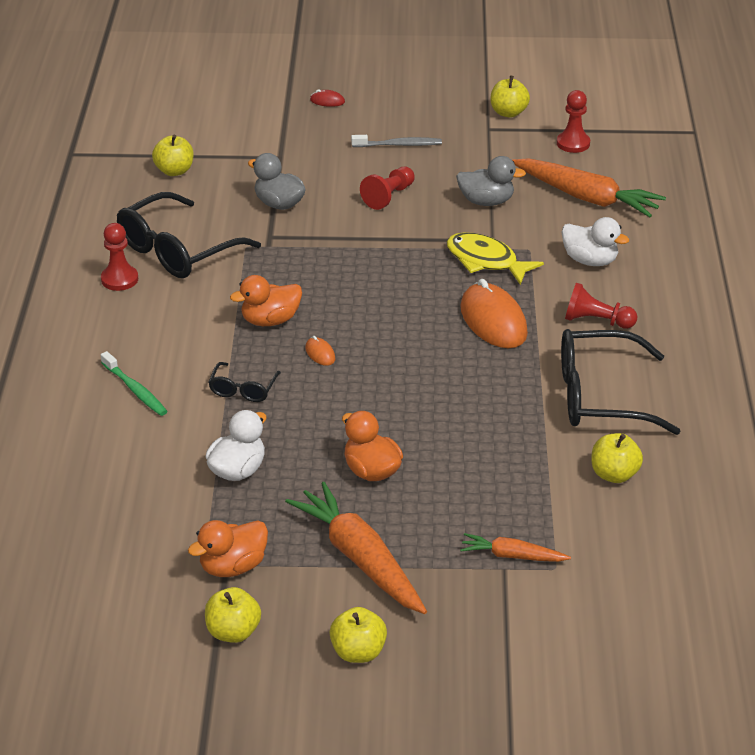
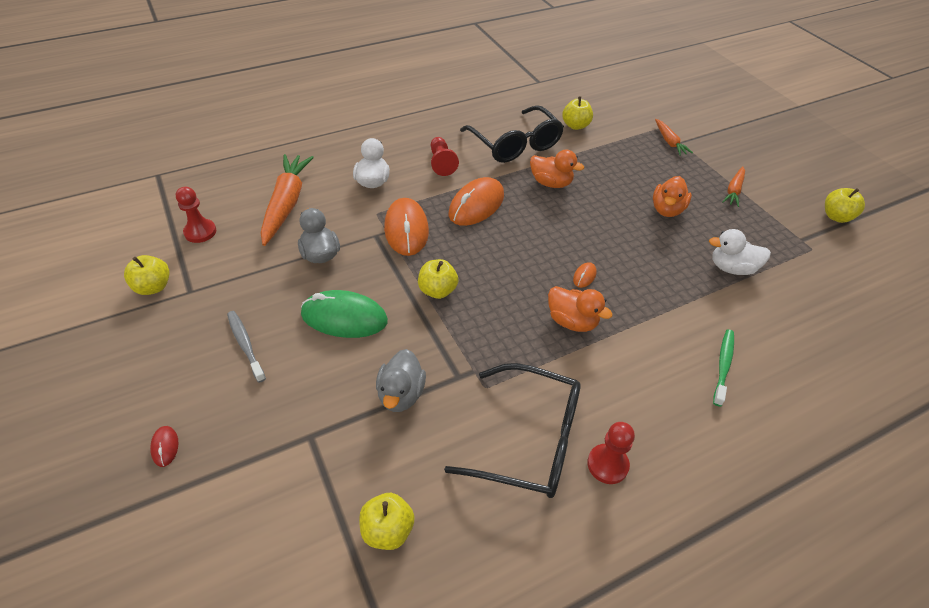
camera: 120 degrees left, 10 degrees up
orange duck [188,520,268,577] -> orange duck moved to [530,150,584,188]
black glasses [208,362,281,402] -> none
orange carrot [285,482,427,614] -> orange carrot [722,166,745,207], size x0.53
yellow apple [329,607,387,663] -> yellow apple moved to [418,259,458,299]
red pawn [360,167,415,210] -> green mouse [301,290,388,338]
yellow fish [447,232,544,285] -> orange mouse [384,198,429,256]

